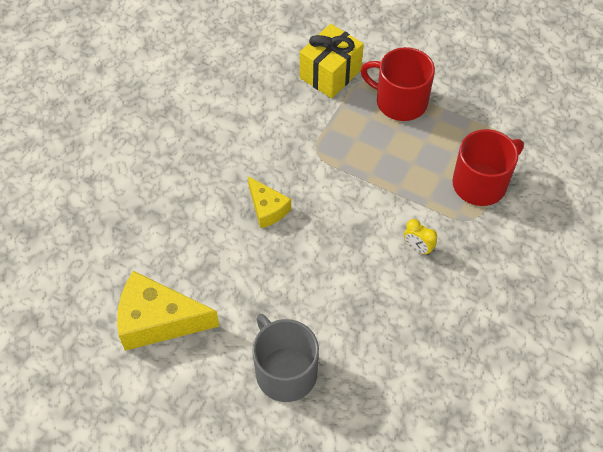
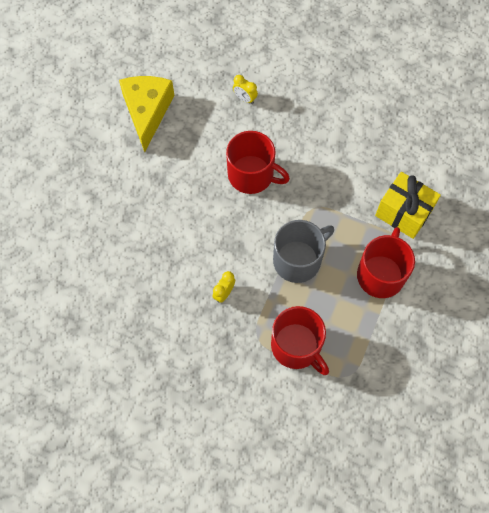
camera: 85 degrees right, 10 degrees up
yellow cheese [248,176,291,228] -> red mug [226,131,290,194]
grey mug [252,314,319,402] -> grey mug moved to [273,220,334,283]
none -> yellow clock [233,75,258,104]

